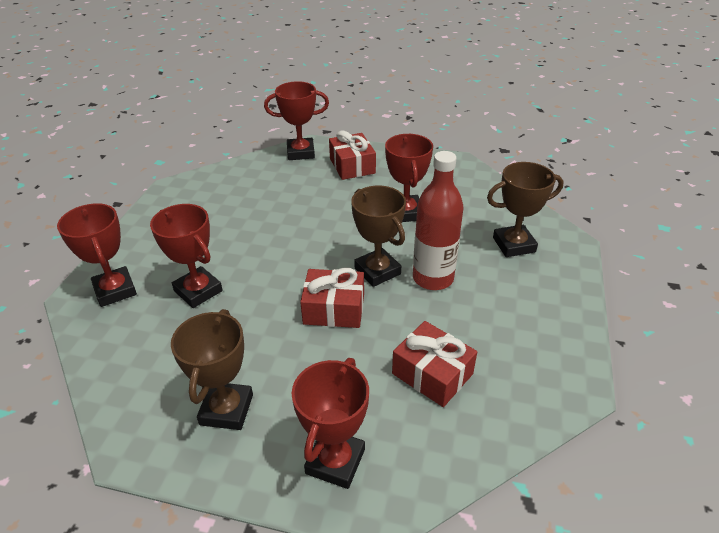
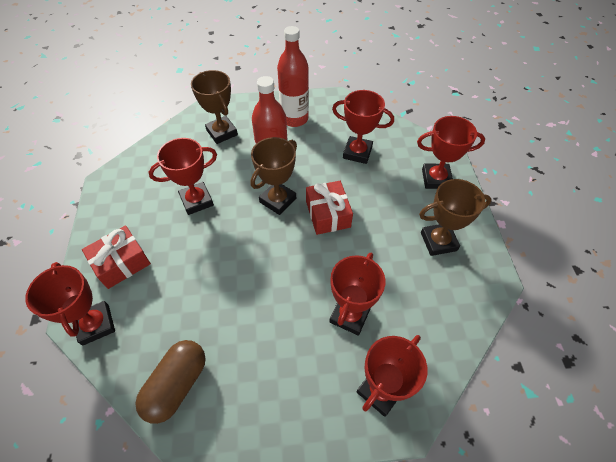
camera: 110 degrees left, 15 degrees up
red gift [392,321,477,407] -> red trophy [332,90,394,164]
none -> brown capsule [135,340,206,424]
none -> red bottle [277,26,309,127]

